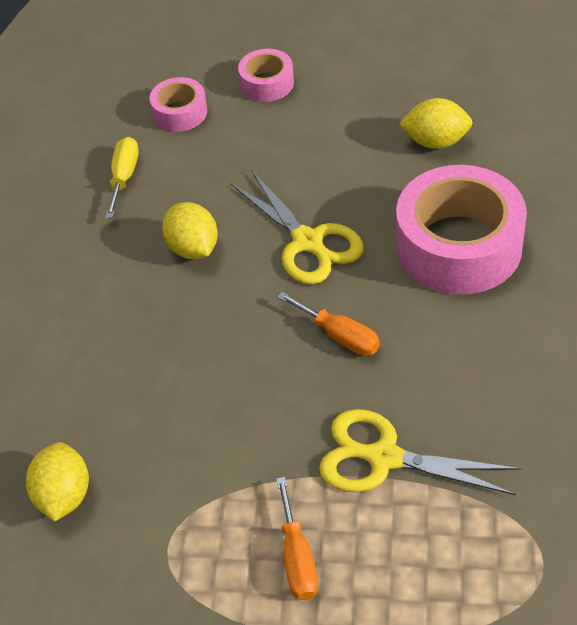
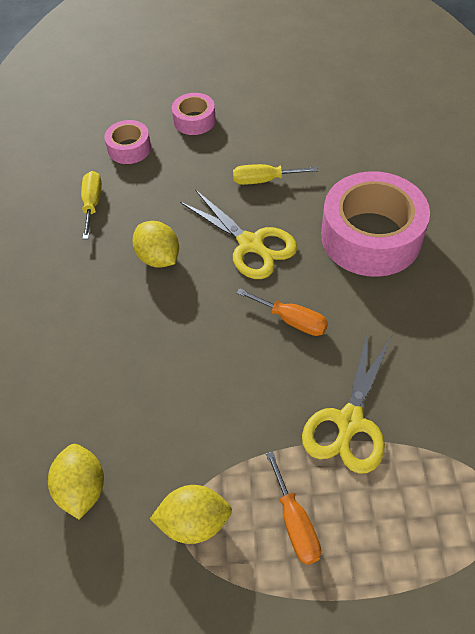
camera: 10 degrees left, 5 degrees up
yellow scissors [319,409,521,495] -> yellow scissors turned 75 degrees counterclockwise [302,332,392,474]
yellow lemon [399,98,473,149] -> yellow lemon moved to [150,485,232,544]
none -> yellow screwdriver [233,164,318,185]

